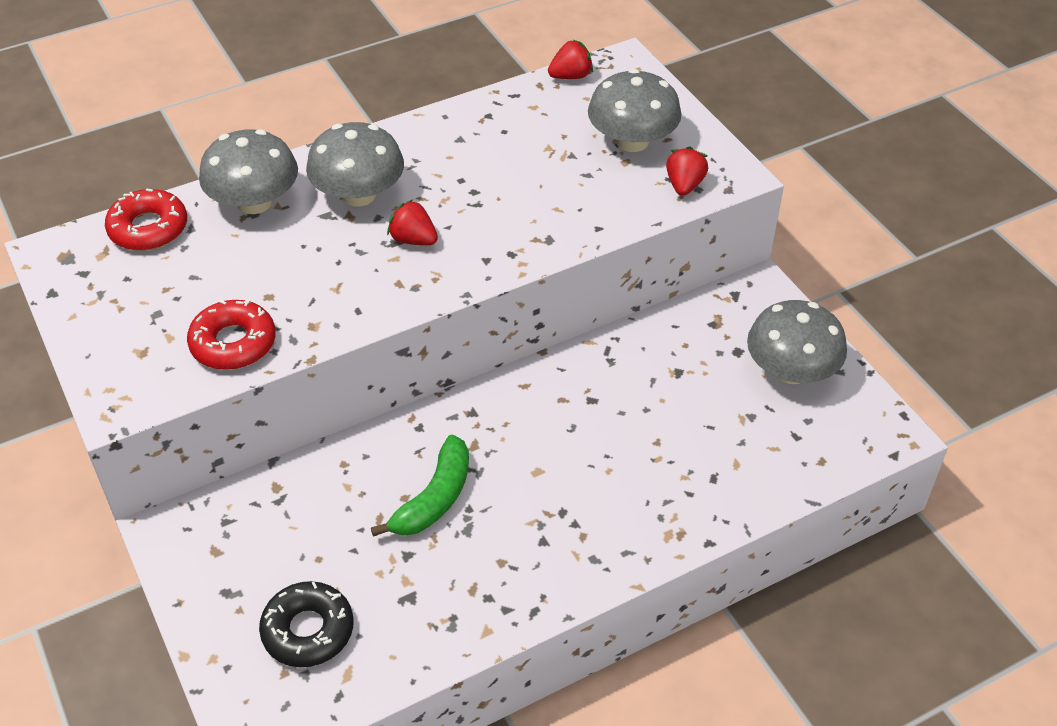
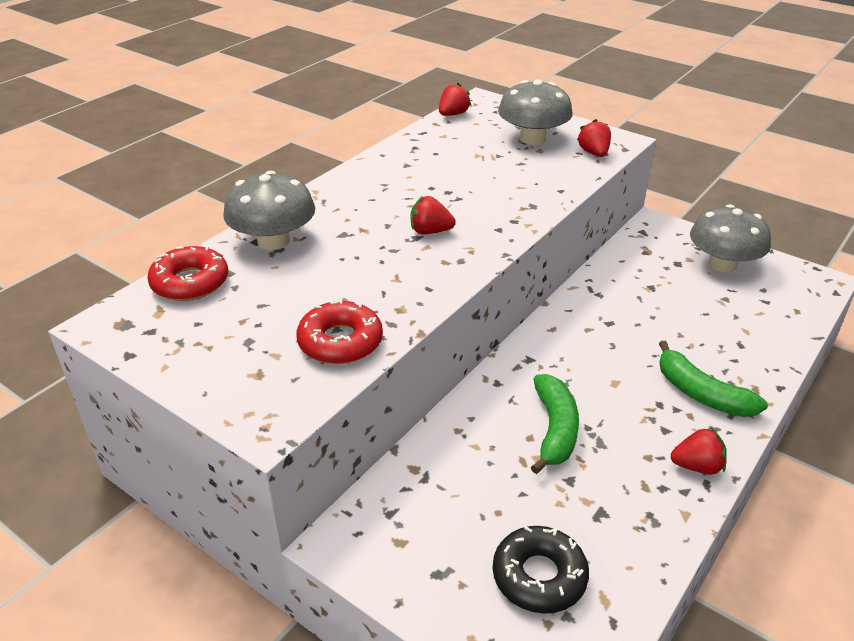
camera: 25 degrees left, 10 degrees down
grey mushroom [306,122,404,206] -> none
none -> green banana [659,341,768,417]
none -> red strawberry [671,427,727,474]

